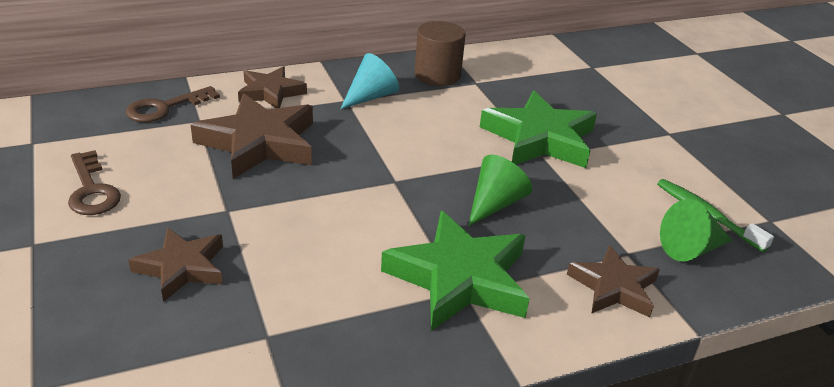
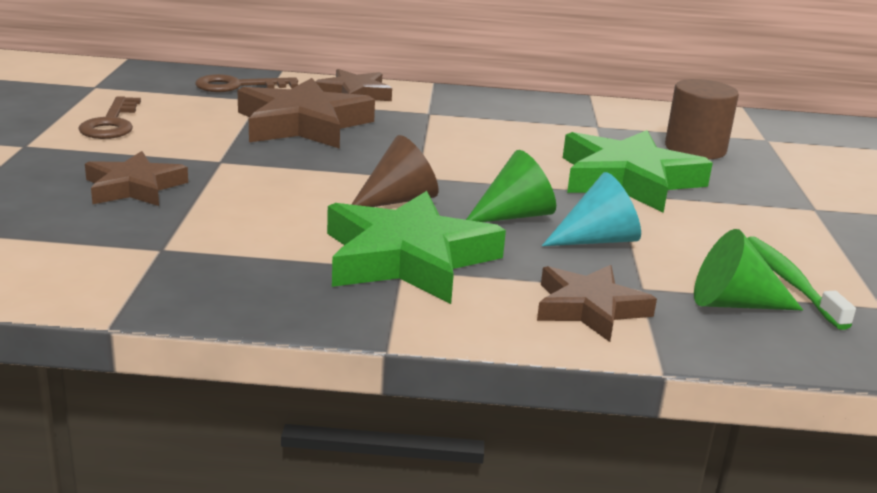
camera: 25 degrees right, 10 degrees down
turquoise cone [340,53,399,109] -> turquoise cone moved to [542,172,641,246]
brown cylinder [415,21,465,86] -> brown cylinder moved to [665,79,739,159]
none -> brown cone [351,135,439,207]

